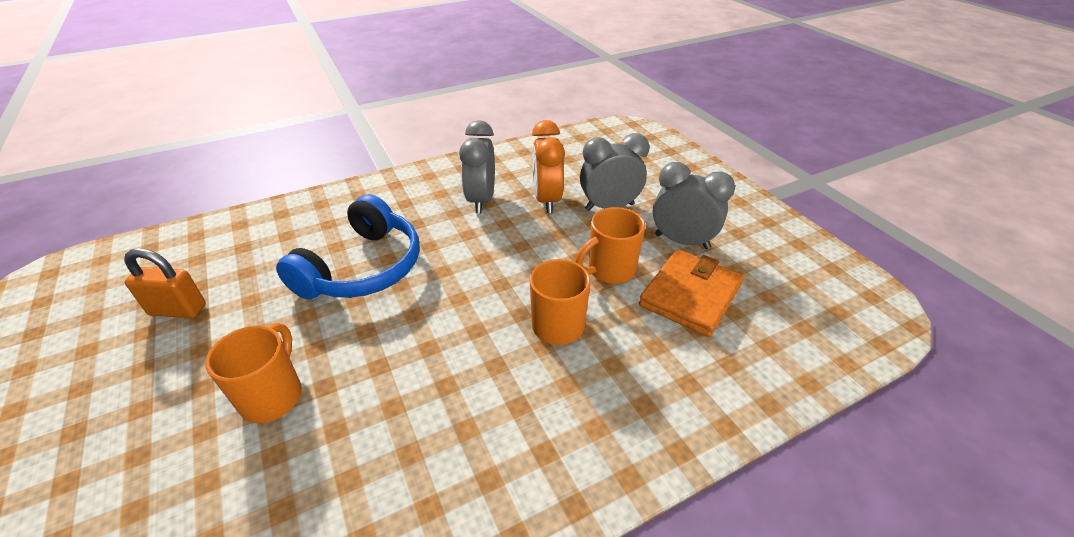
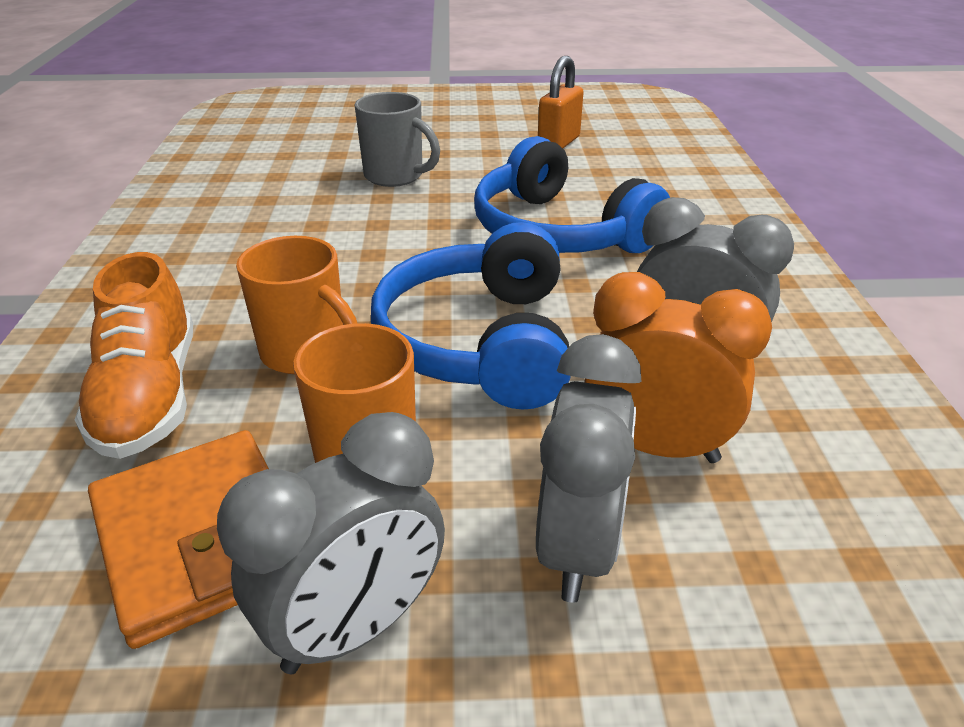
camera: 115 degrees right, 5 degrees down
orange mug [205,323,302,423] -> grey mug [355,92,440,187]
none -> orange shoe [75,252,193,459]
none -> blue headphones [371,222,571,410]

